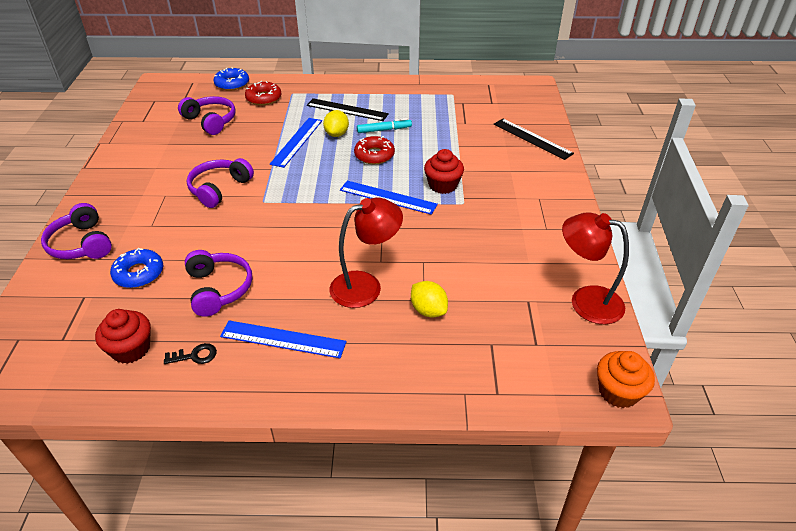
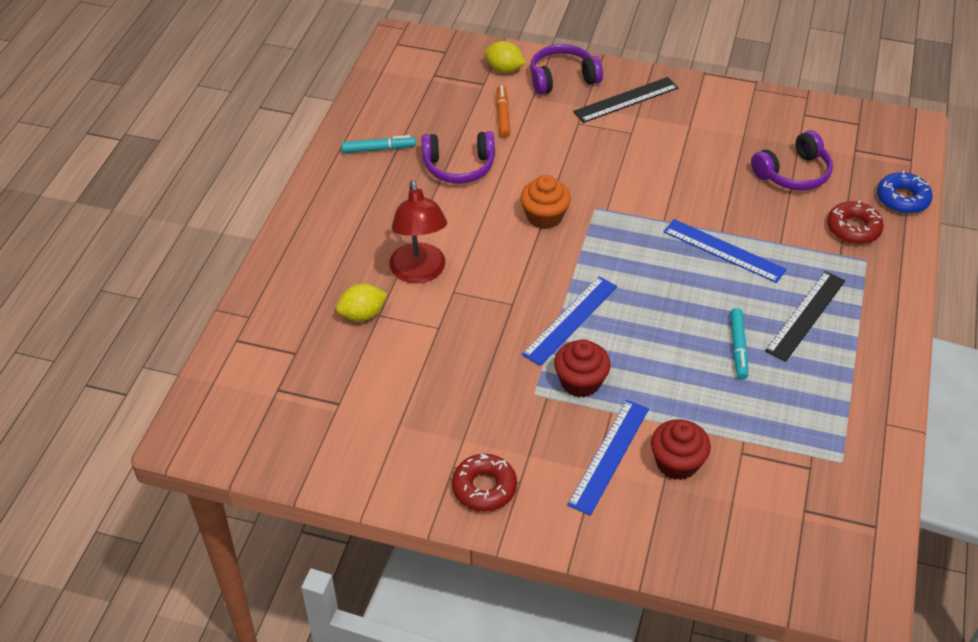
camera: 105 degrees right, 5 degrees up
red cupcake [95,309,151,364] -> red cupcake moved to [651,419,711,480]
blue donut [110,248,163,288] -> orange marker [496,85,510,138]
black key [164,343,217,364] -> turquoise marker [341,135,416,153]
purple headphones [187,158,254,208] -> none
blue ruler [220,320,347,358] -> blue ruler moved to [567,400,649,515]
yellow lemon [323,110,349,137] -> yellow lemon moved to [484,41,526,73]
red donut [354,136,395,164] -> red donut moved to [452,454,517,511]
black ruler [494,119,574,160] -> black ruler moved to [573,77,679,123]
red lamp [562,212,629,324] -> none
orange cupcake [597,351,655,408] -> orange cupcake moved to [521,175,571,229]

